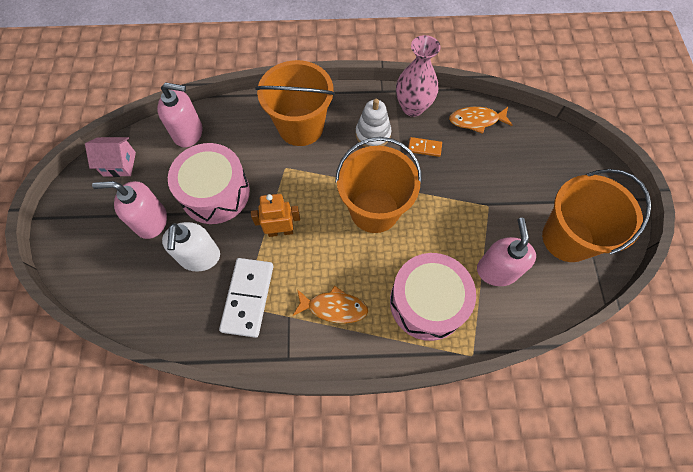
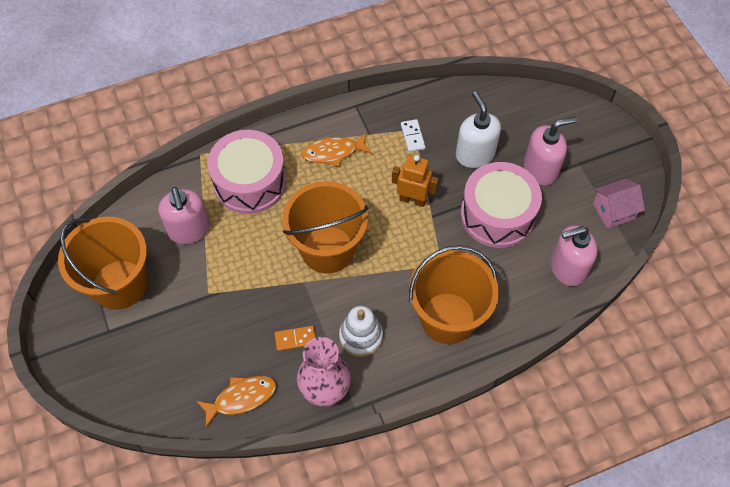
camera: 160 degrees right, 5 degrees down
white domino [219,258,273,338] -> white domino [401,119,425,152], size x0.49
orange robot [251,194,300,237] -> orange robot turned 135 degrees counterclockwise [392,155,439,207]

